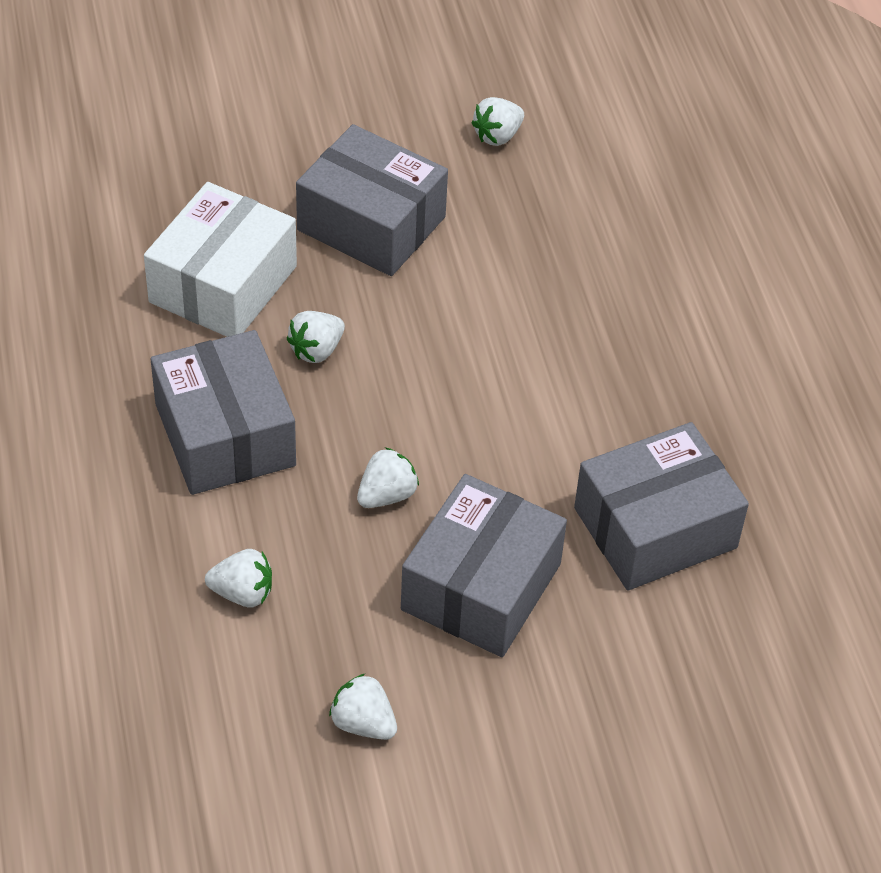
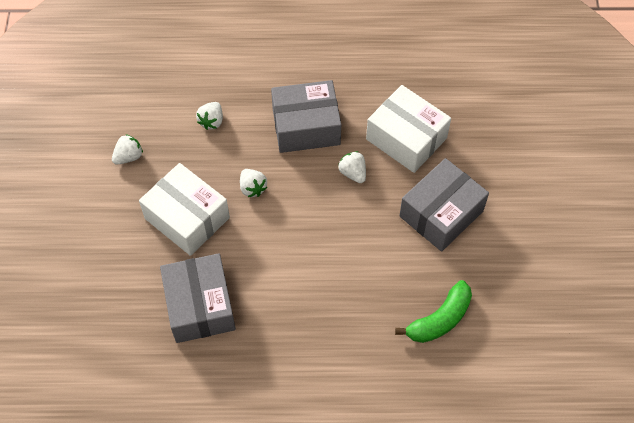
camera: 105 degrees right, 10 degrees up
grey box [401,474,567,657] -> white box [139,163,230,256]
white strawberry [471,97,524,146] -> none
none -> green banana [395,280,472,343]

